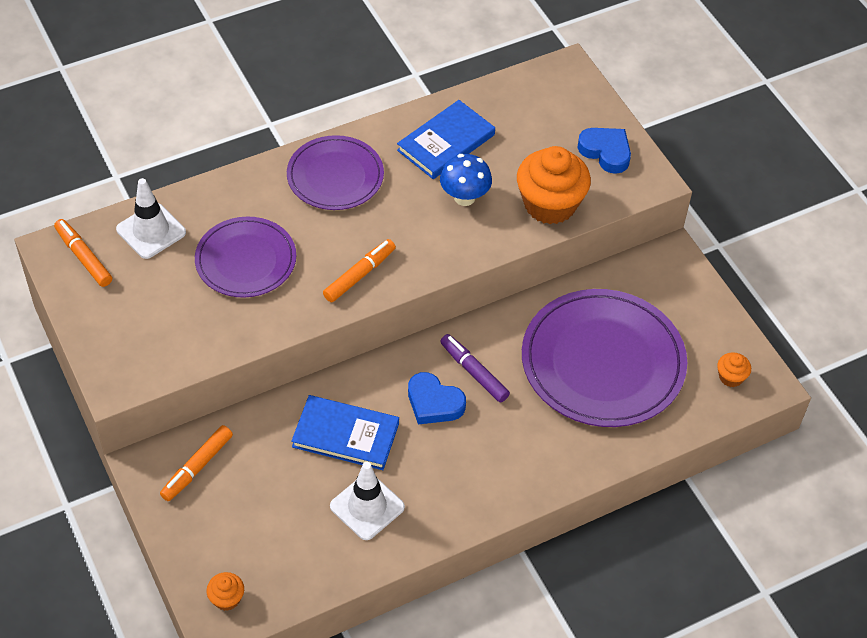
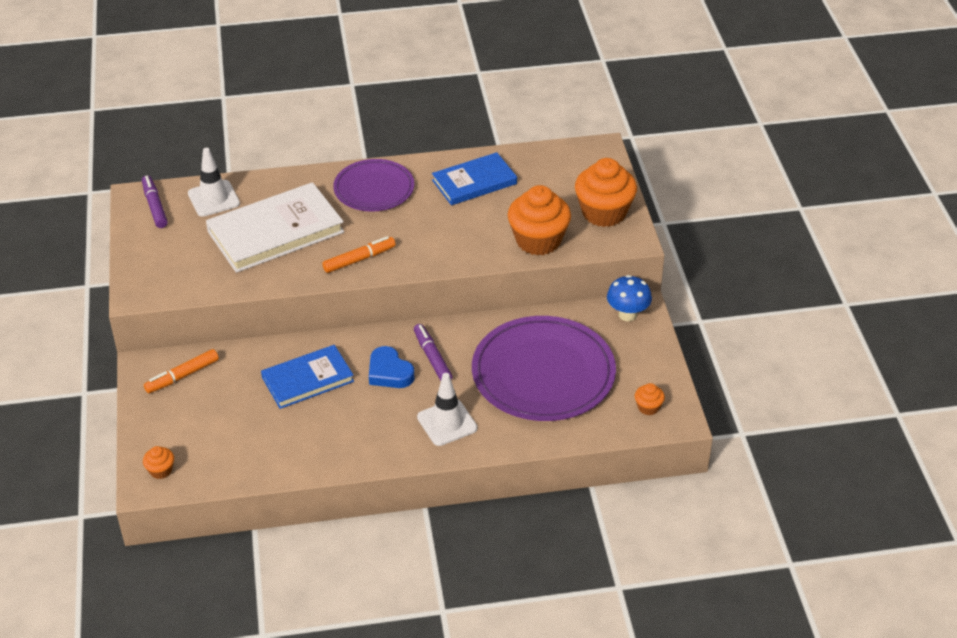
camera: 20 degrees right, 10 degrees down
orange marker [54,219,112,287] -> purple marker [142,175,168,228]
purple plate [195,217,296,298] -> white book [206,182,344,273]
blue book [291,395,399,470] -> blue book turned 60 degrees counterclockwise [261,345,354,409]
white traffic cone [330,462,405,540] -> white traffic cone moved to [417,373,477,446]
blue mushroom [440,154,492,206] -> blue mushroom moved to [607,275,652,321]
blue heart [577,128,631,174] -> orange cupcake [575,158,637,227]

